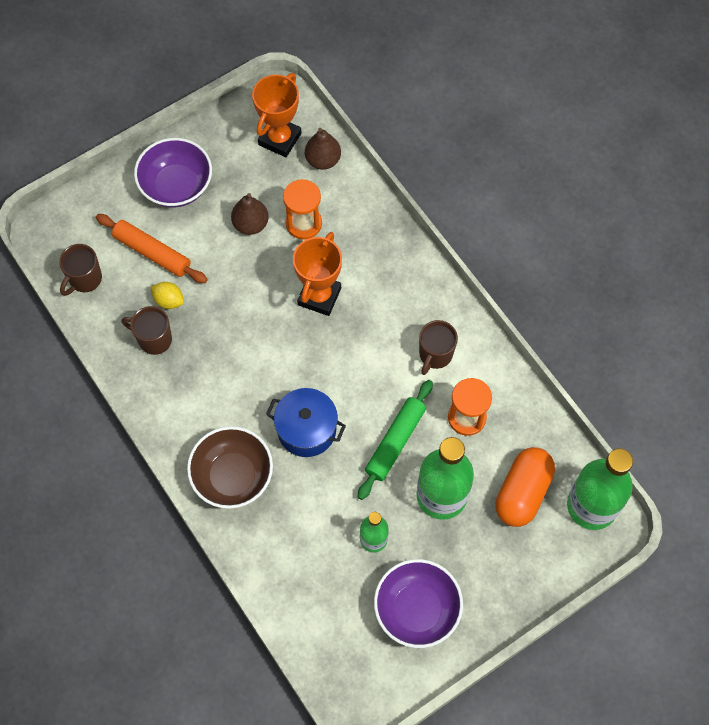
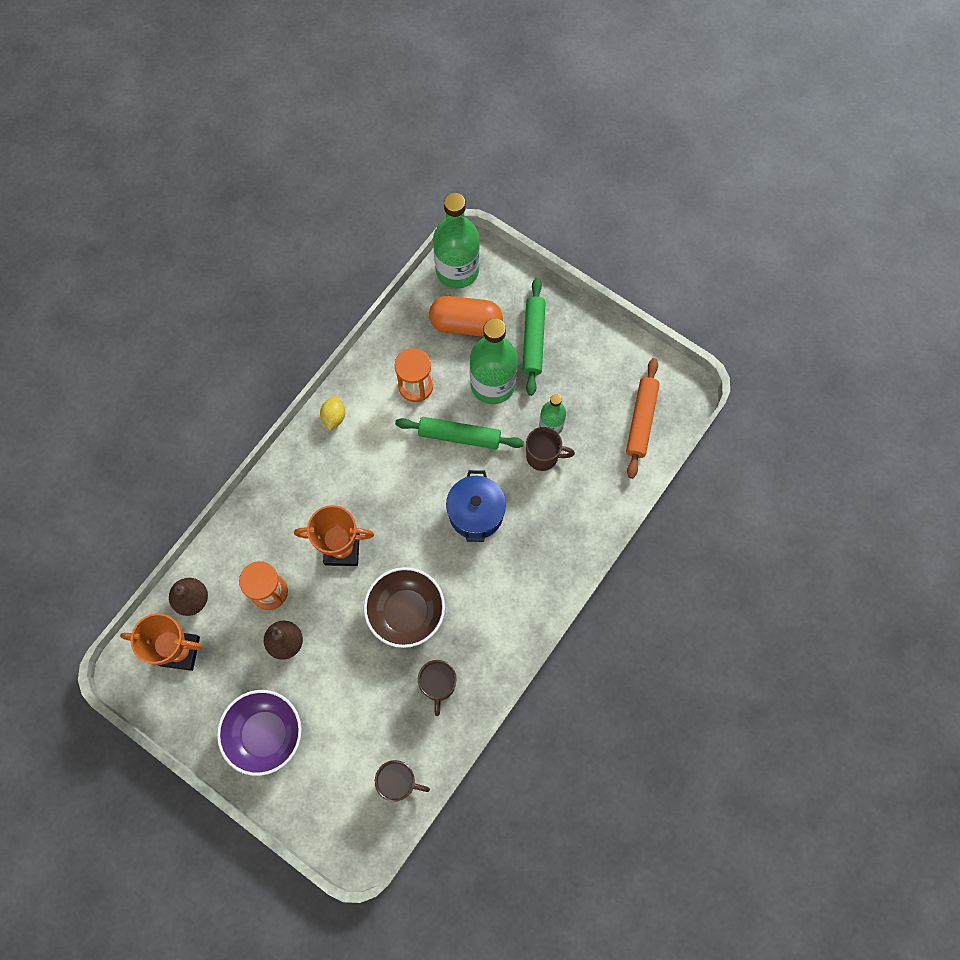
camera: 110 degrees left, 5 degrees up
orange rolling pin [96,214,208,283] -> orange rolling pin moved to [626,358,660,479]
yellow lemon [150,282,184,309] -> yellow lemon moved to [320,396,345,430]
brown bowl [187,426,273,509] -> brown bowl moved to [364,567,445,648]
purple bowl [374,559,463,648] -> none
brown mug [419,320,458,375] -> brown mug moved to [526,427,575,471]
none -> green rolling pin [522,278,546,396]

